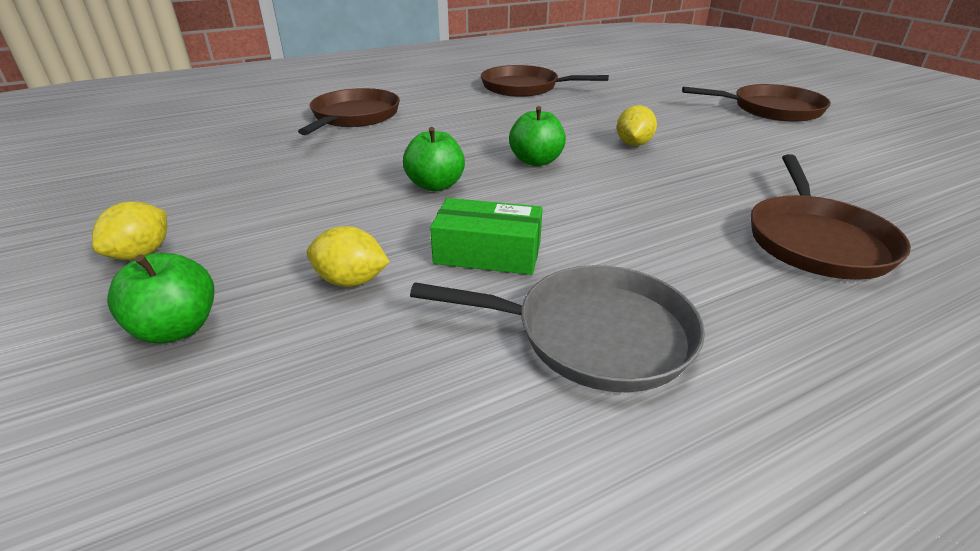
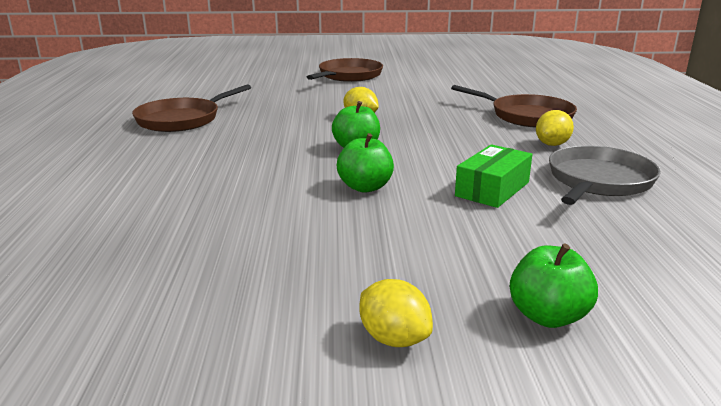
camera: 65 degrees left, 10 degrees down
brown pan [298,88,400,135] -> none
yellow lemon [306,226,390,287] -> yellow lemon moved to [536,110,574,146]

